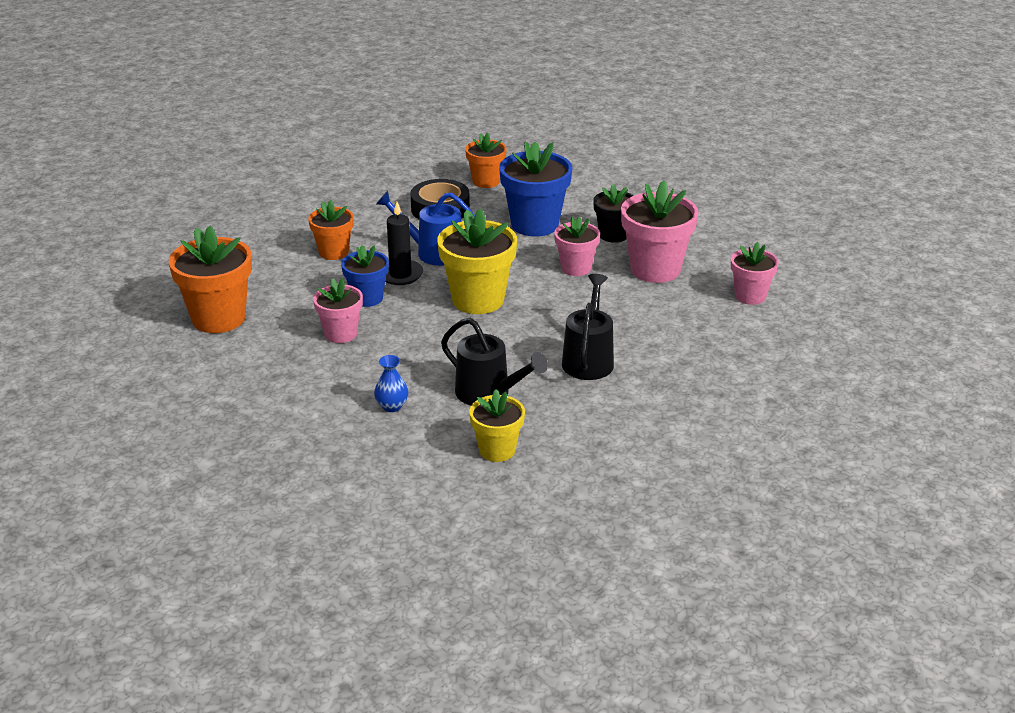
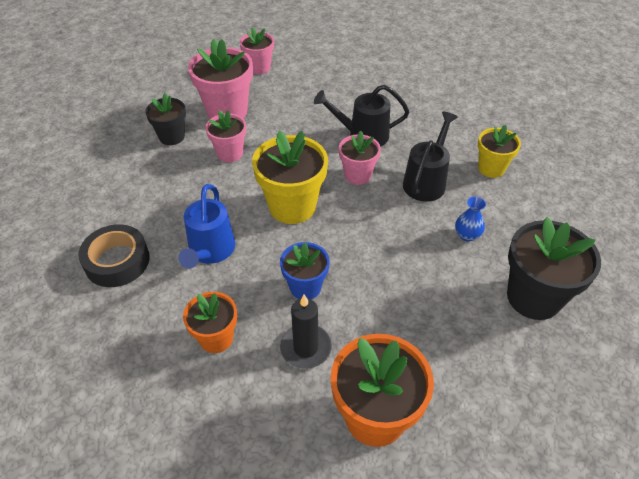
camera: 100 degrees left, 15 degrees up
pink flower pot [313,278,363,343] -> pink flower pot moved to [339,131,381,185]
black candle [385,202,423,285] -> black candle moved to [280,295,332,369]
orange flower pot [465,133,507,188] -> none
blue flower pot [499,141,572,236] -> none
none -> black flower pot [507,217,601,320]

